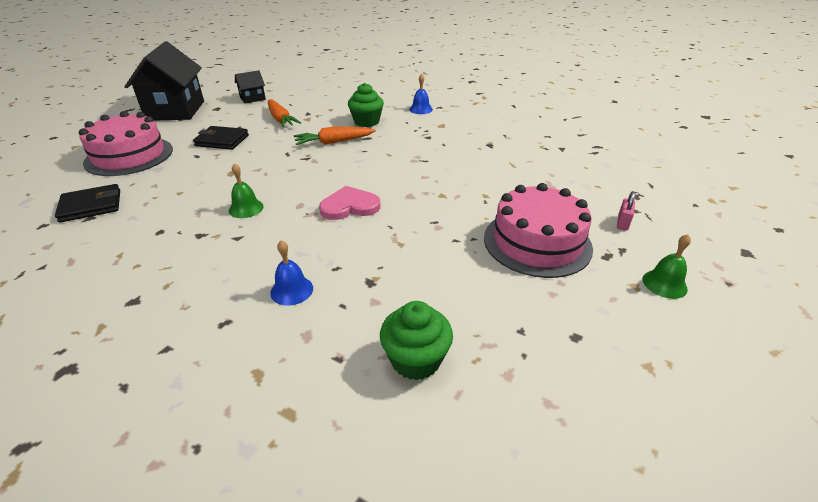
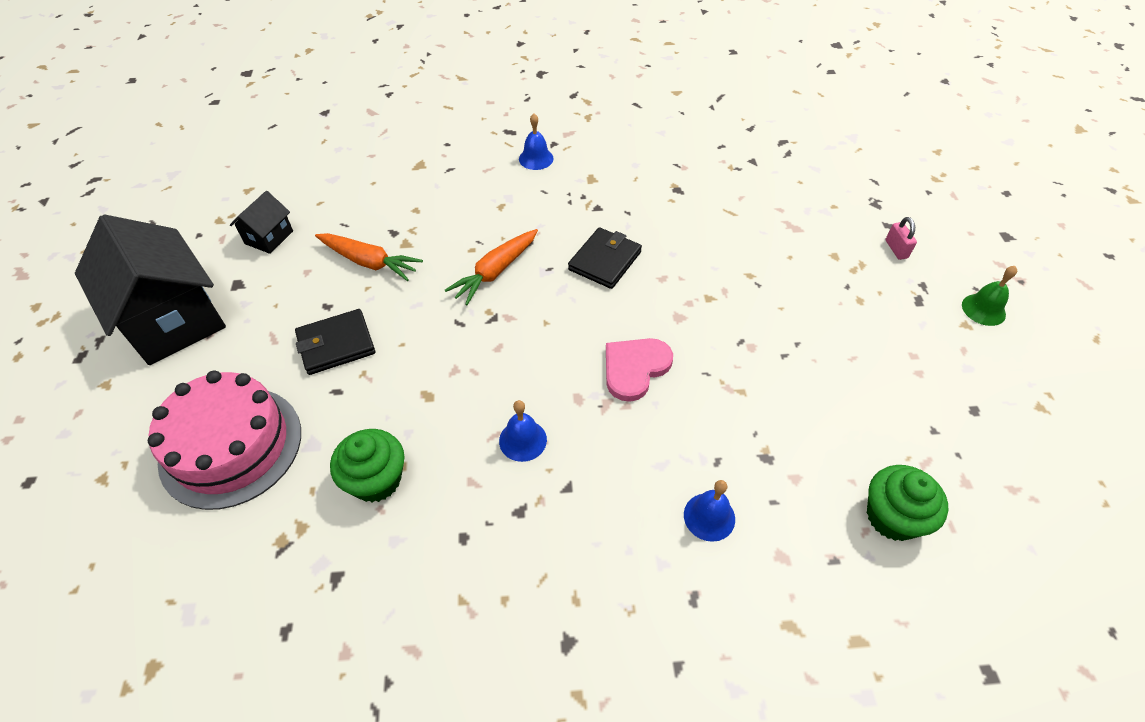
camera: 35 degrees left, 15 degrees up
black wallet [55,184,120,222] -> black wallet moved to [568,227,642,289]
green bell [229,163,264,218] -> blue bell [499,400,547,462]
green cupcake [348,83,384,127] -> green cupcake moved to [330,429,405,503]
pink cake [484,183,593,278] -> none

